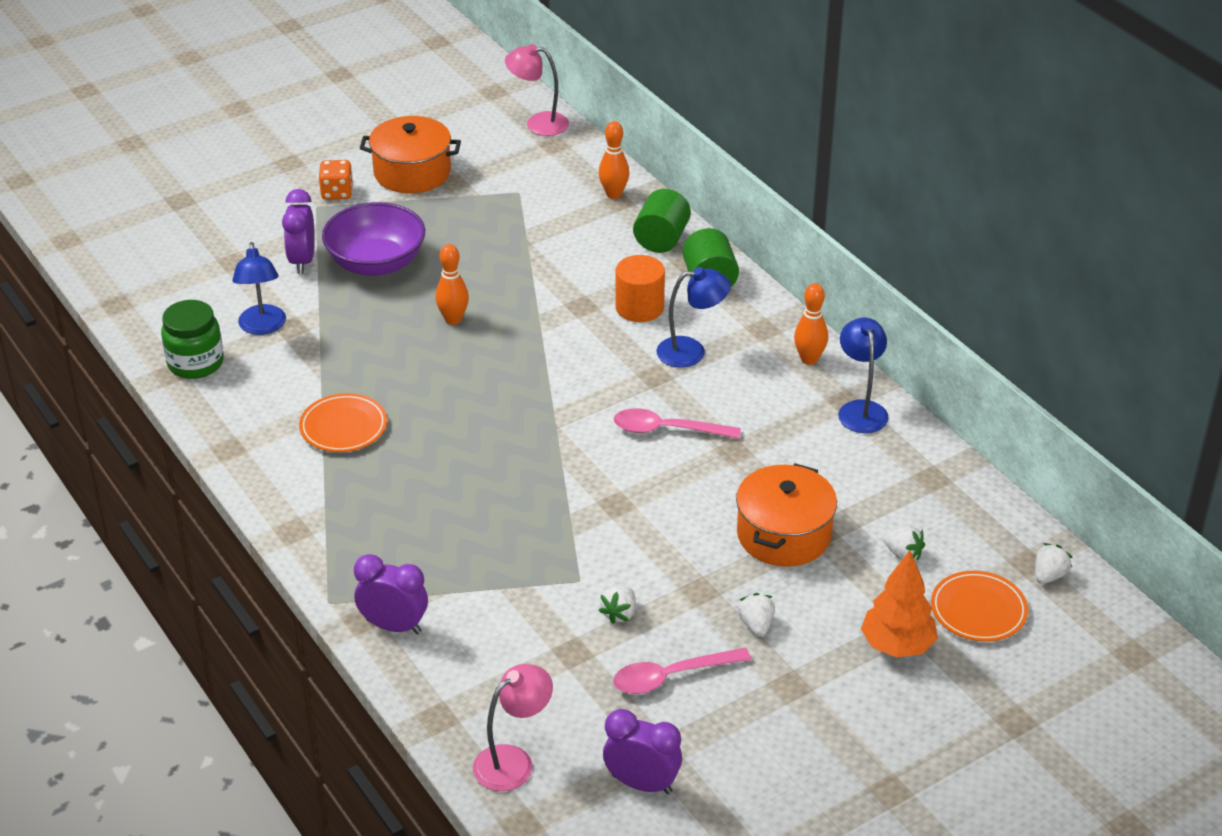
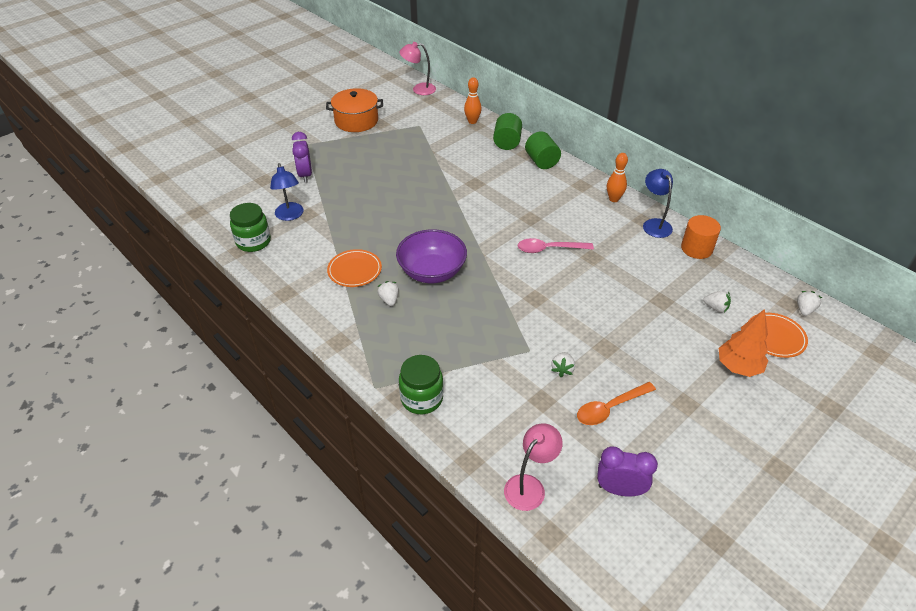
camera: 10 degrees left, 5 degrees up
orange dice [319,160,353,200] -> none
purple bowl [322,202,425,276] -> purple bowl moved to [396,229,467,283]
purple clock [354,554,428,634] -> green jar [399,355,444,414]
orange bowling pin [435,244,469,325] -> none
pink spoon [613,647,751,694] -> orange spoon [577,382,656,425]
orange cylinder [615,255,665,322] -> orange cylinder moved to [681,215,721,259]
blue lamp [657,267,731,368] -> none
orange pot [736,463,837,567] -> none
white strawberry [738,593,775,637] -> white strawberry moved to [377,281,399,306]

